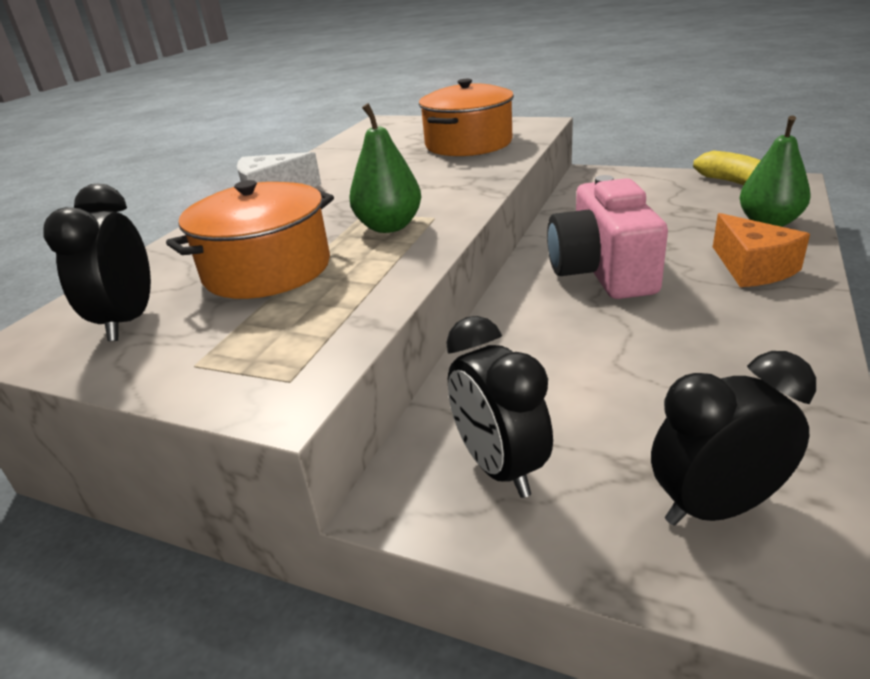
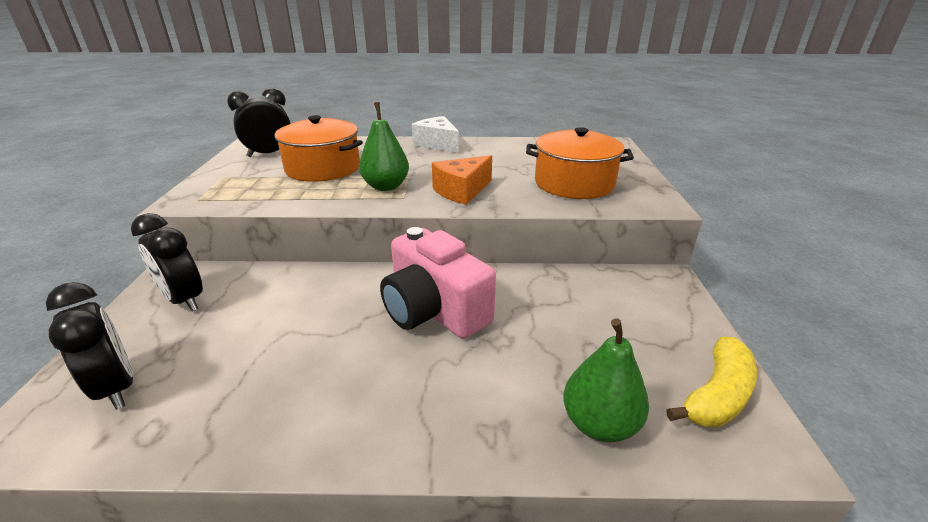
camera: 65 degrees right, 0 degrees up
black clock [446,316,553,498] -> black clock turned 90 degrees counterclockwise [131,213,203,311]
pink camera [547,175,668,299] -> pink camera turned 105 degrees counterclockwise [380,227,496,339]
orange cheese [713,213,810,287] -> orange cheese moved to [432,155,492,205]

